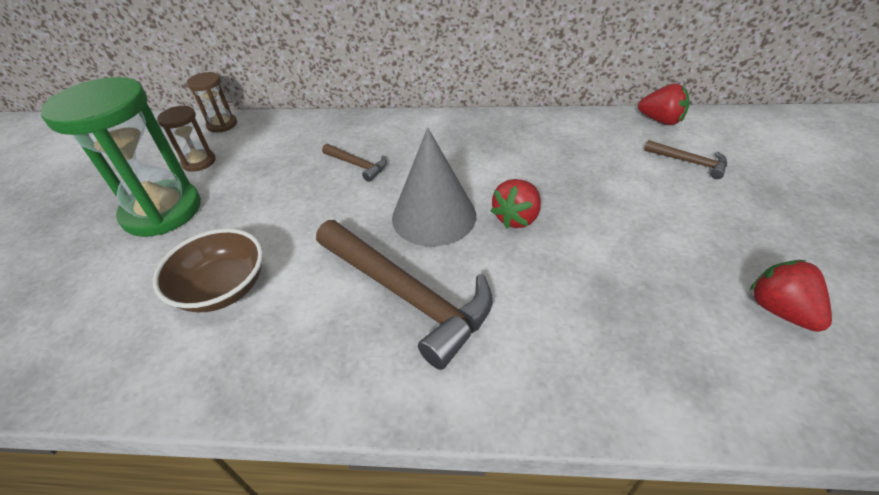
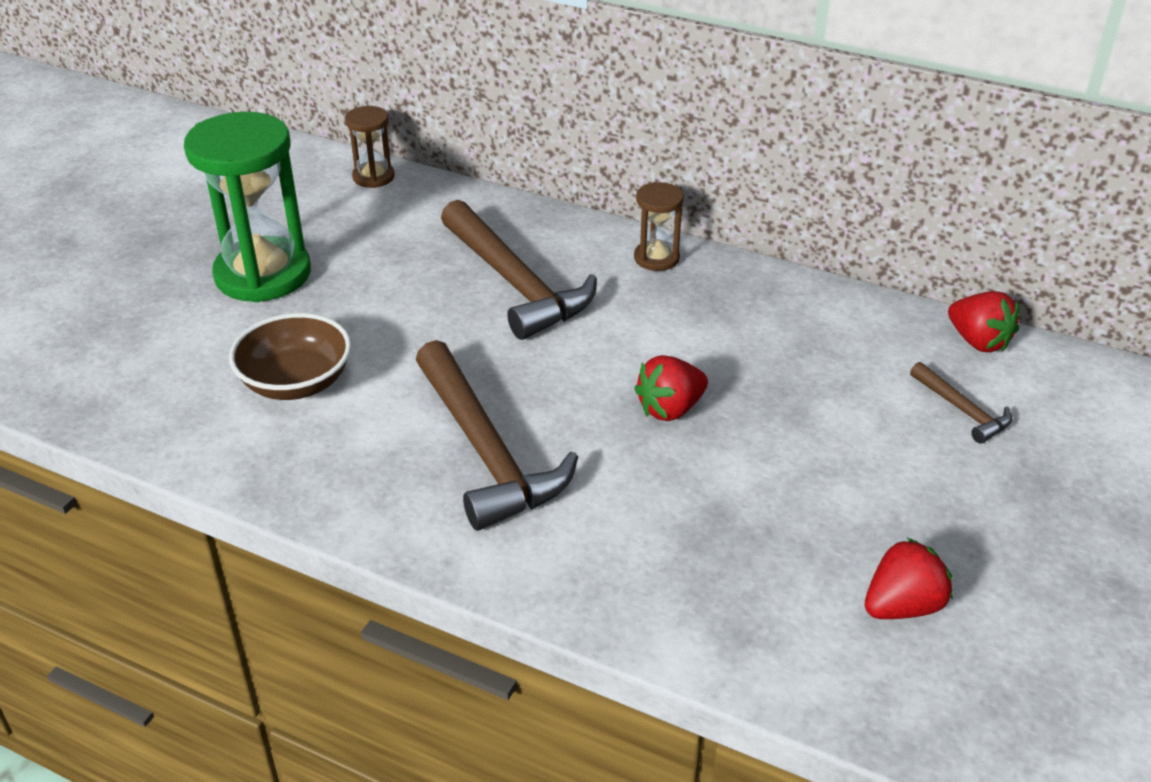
camera: 20 degrees right, 5 degrees down
brown hourglass [157,106,216,172] -> brown hourglass moved to [634,182,684,271]
brown hammer [322,144,387,182] -> brown hammer [441,200,597,340], size x2.12
grey cone [392,128,476,246] -> none
red strawberry [750,260,832,332] -> red strawberry turned 60 degrees clockwise [865,537,952,619]

